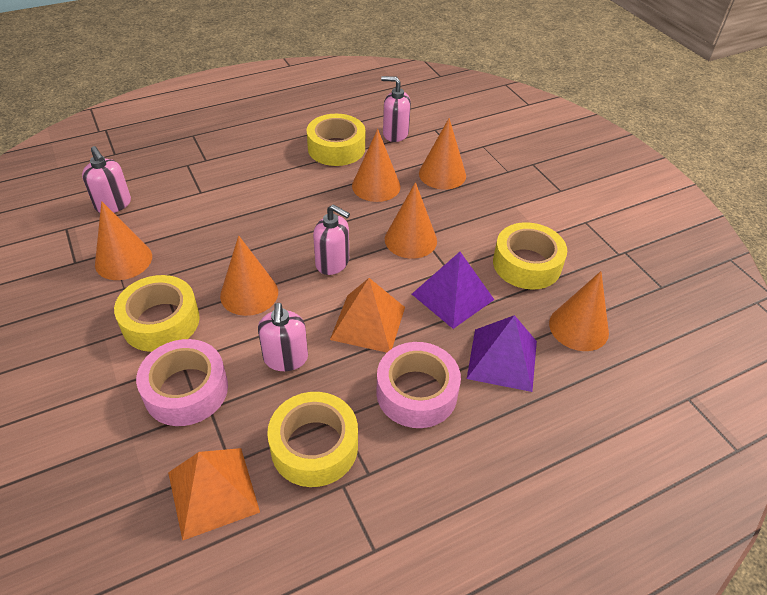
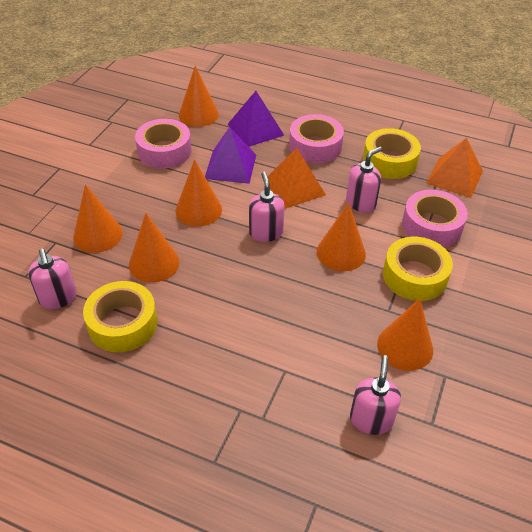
camera: 130 degrees left, 0 degrees up
yellow tape [493,222,567,290] -> pink tape [135,119,192,168]

